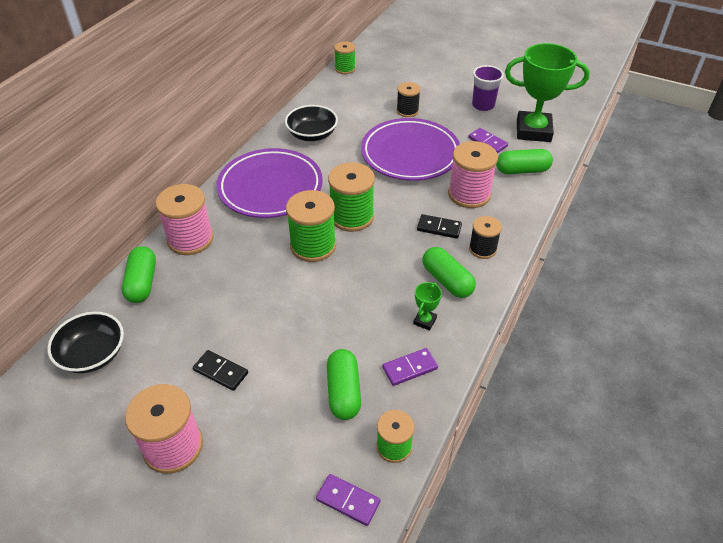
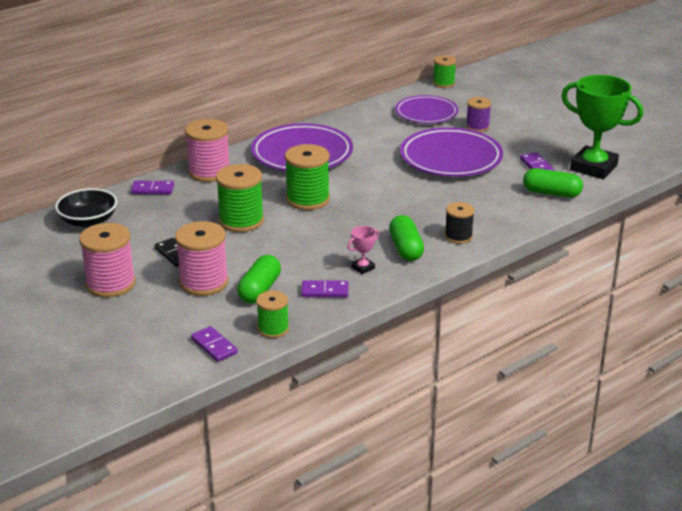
camera: 25 degrees right, 15 degrees down
green capsule [122,246,156,303] -> purple domino [131,181,174,194]
black bowl [285,105,338,141] -> none
green spool [328,163,375,232] -> green spool moved to [216,164,264,232]
black spool [397,82,421,117] -> purple spool [466,97,491,132]
green trophy [413,282,442,331] -> pink trophy [348,226,379,274]
black domino [417,214,462,239] -> none
pink spool [448,141,498,208] -> pink spool moved to [175,221,229,296]
purple cup [472,65,504,111] -> none
none -> purple plate [395,95,458,124]

